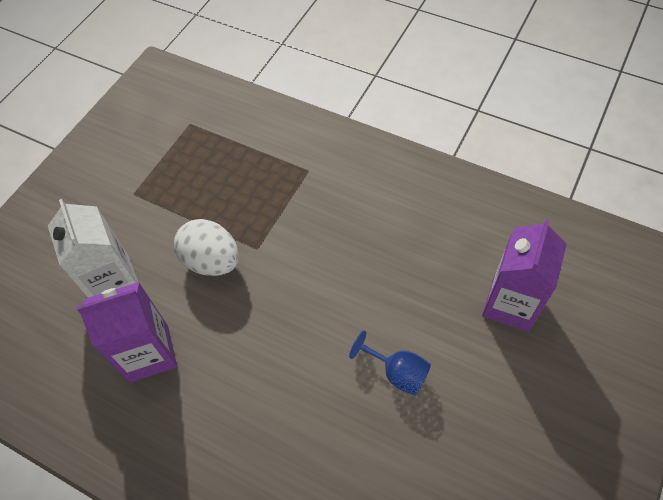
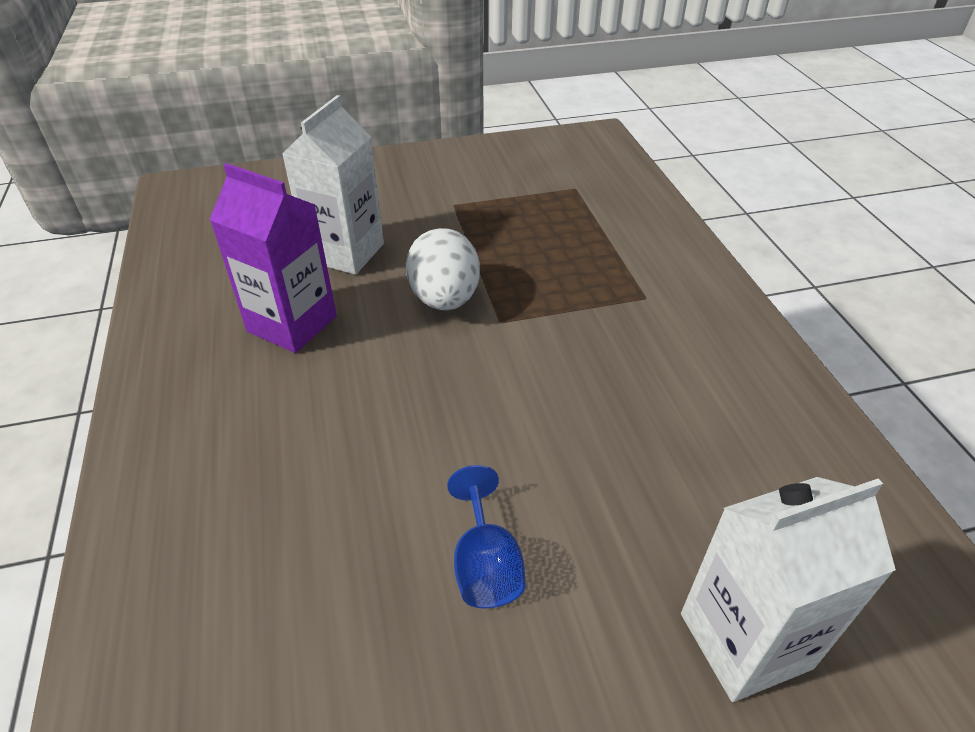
camera: 45 degrees right, 15 degrees down
purple carton [482,219,567,332] -> white carton [681,477,896,702]

